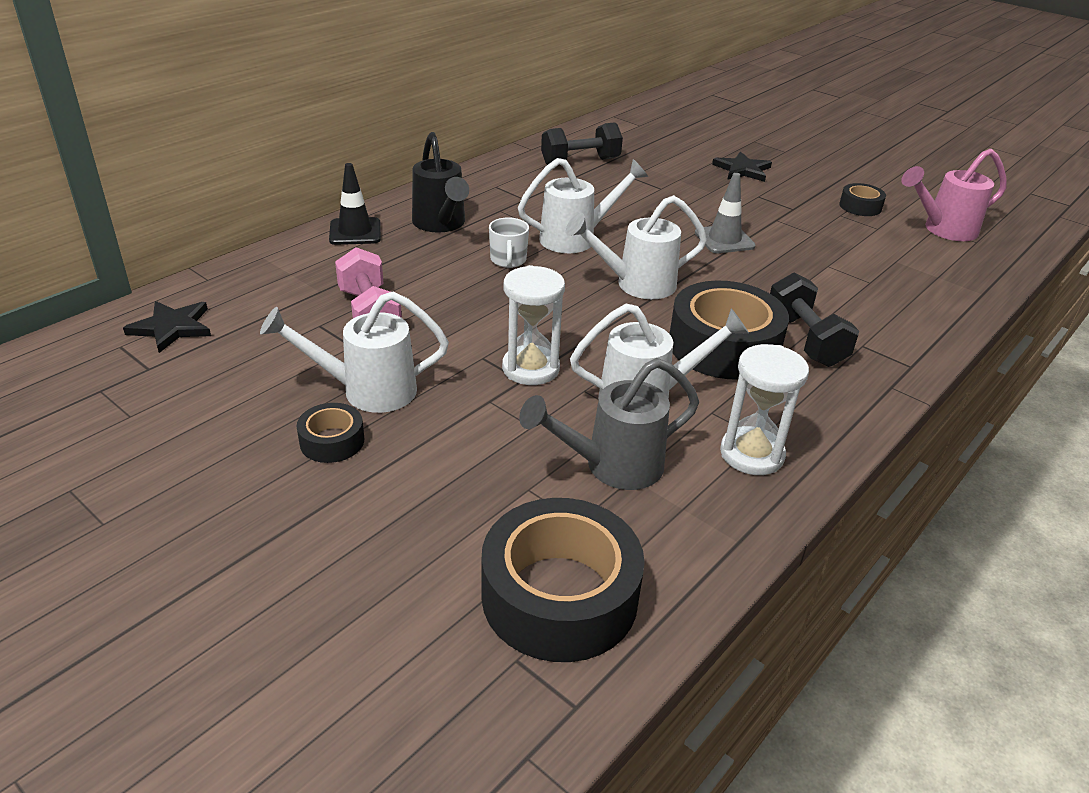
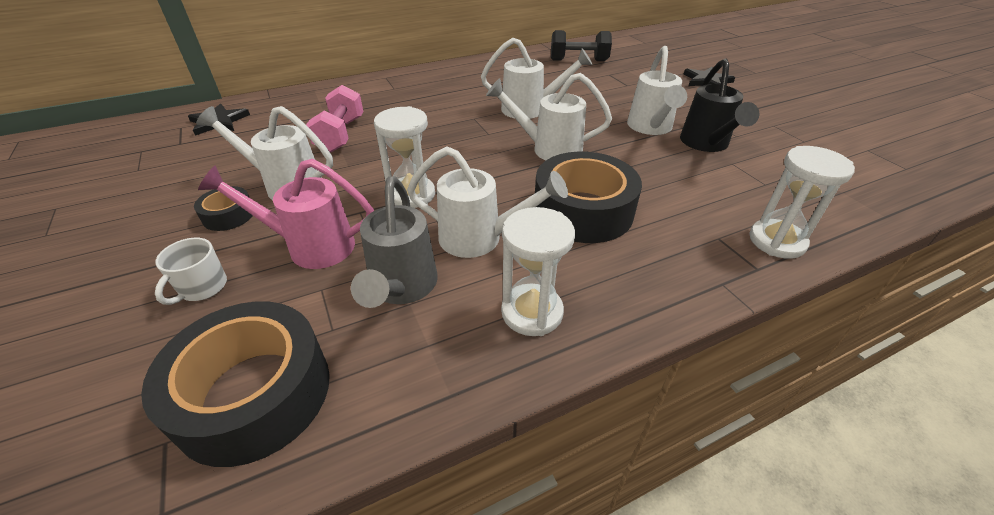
camera: 25 degrees right, 5 degrees up
black traffic cone [329,163,381,245] -> none
black watering can [412,132,469,233] -> black watering can moved to [680,58,760,152]
white mug [489,217,529,268] -> white mug moved to [155,238,227,305]
grey watering can [519,358,699,490] -> grey watering can turned 90 degrees counterclockwise [351,177,438,308]
grey traffic cone [695,173,756,253] -> white watering can [627,46,687,135]
black dumbbell [770,272,859,367] -> none
black tape [839,183,886,216] -> none
pink watering can [901,149,1006,241] -> pink watering can moved to [198,159,374,269]
none -> white hourglass [749,146,855,259]

